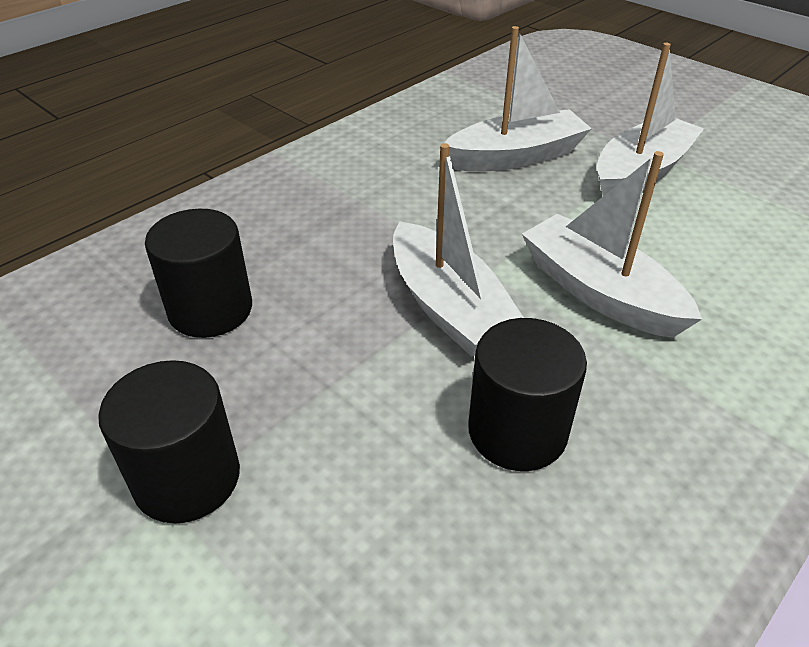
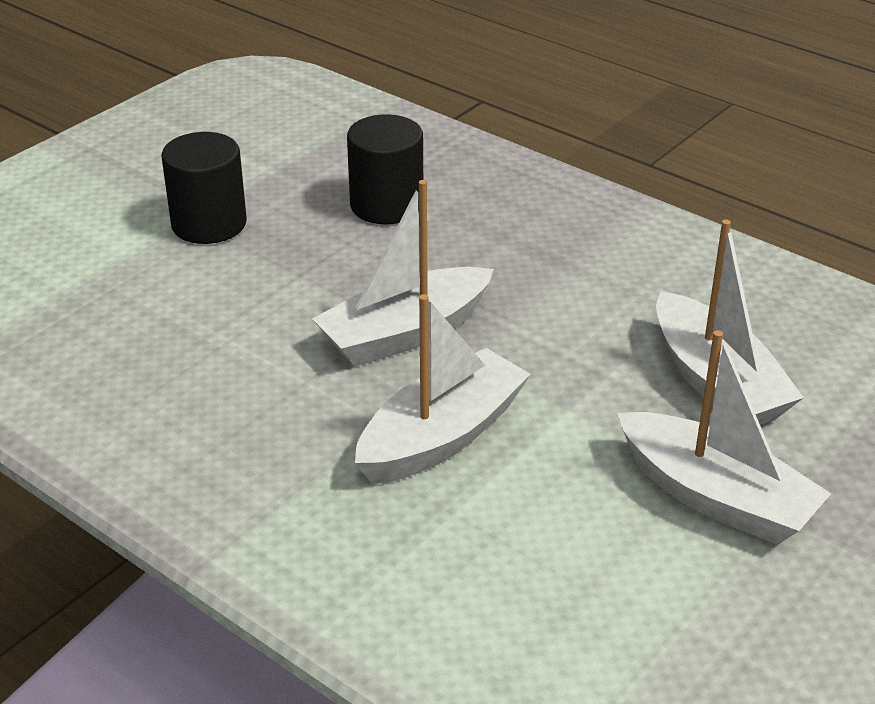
camera: 85 degrees right, 5 degrees down
black cylinder [468,318,587,471] -> none

